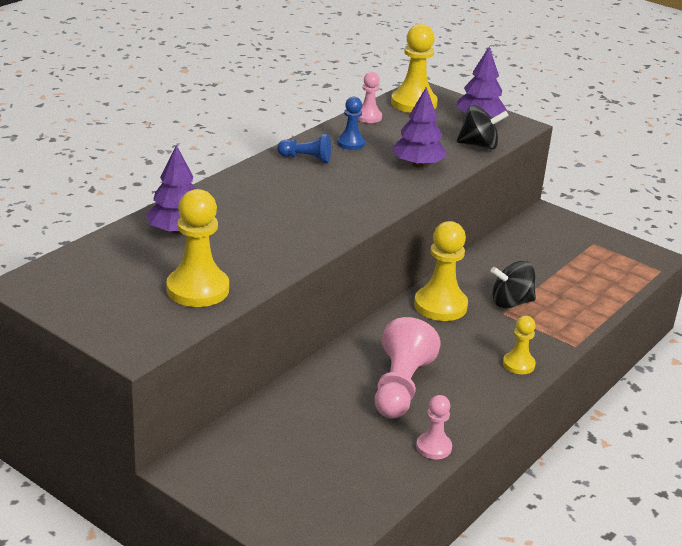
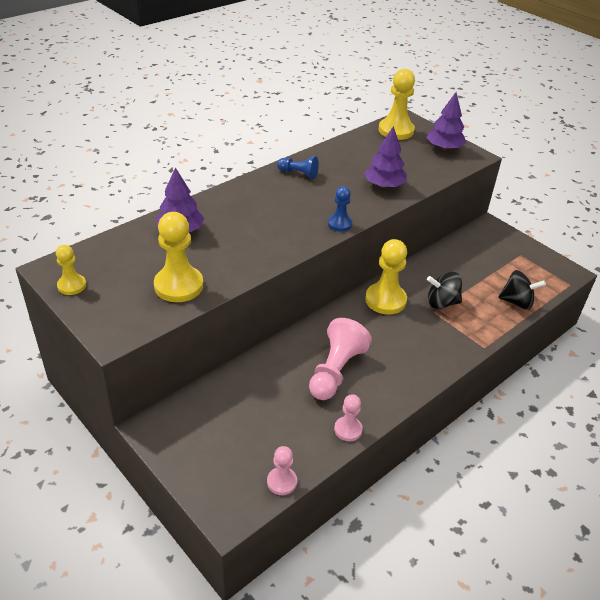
camera: 10 degrees right, 10 degrees up
blue pawn [337,97,365,150] -> blue pawn moved to [328,186,352,232]
pink pawn [358,72,382,123] -> pink pawn moved to [267,446,297,495]
black spinning top [457,105,509,150] -> black spinning top moved to [498,270,546,310]
yellow pawn [503,316,536,374] -> yellow pawn moved to [56,245,86,295]

